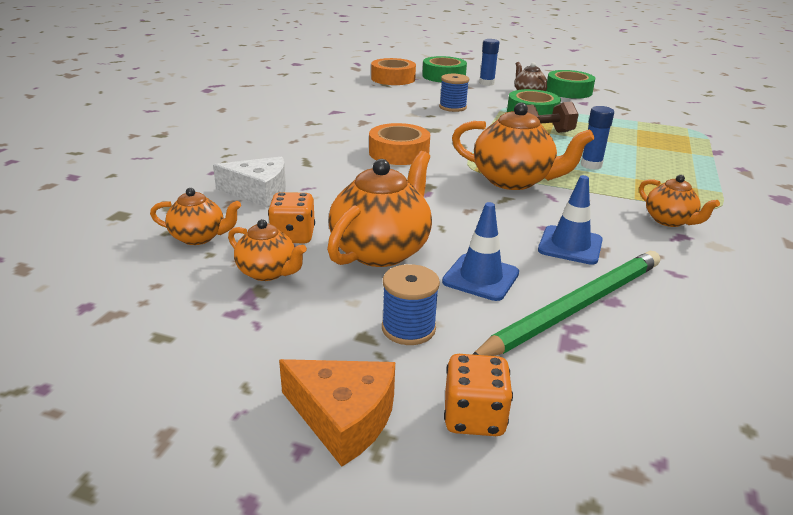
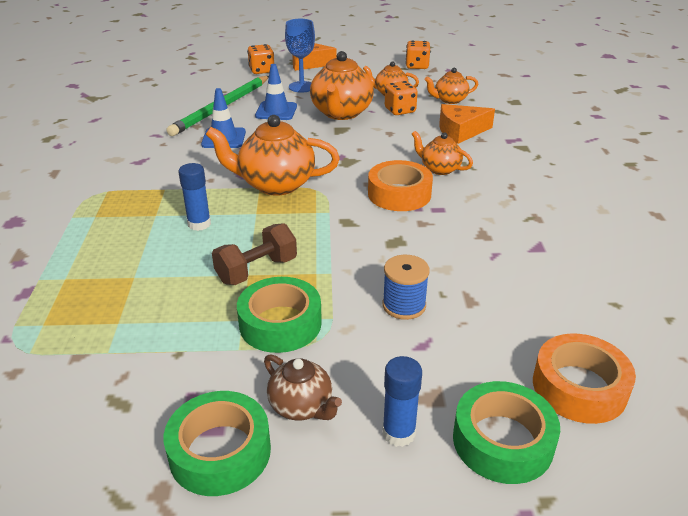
camera: 160 degrees right, 5 degrees up
white cheese [213,156,286,208] -> orange cheese [439,104,495,144]
blue spool [382,264,440,345] -> blue goblet [285,19,315,92]
orange teapot [639,175,720,227] -> orange teapot moved to [412,131,473,175]
none -> orange dice [406,40,431,69]

